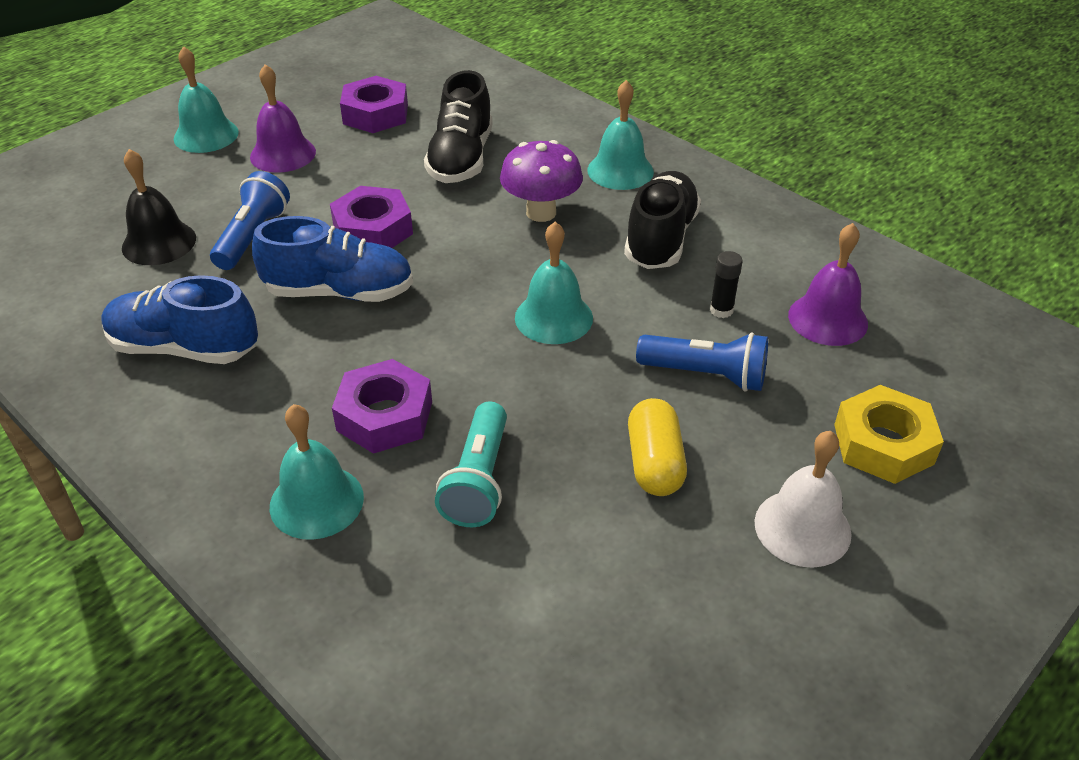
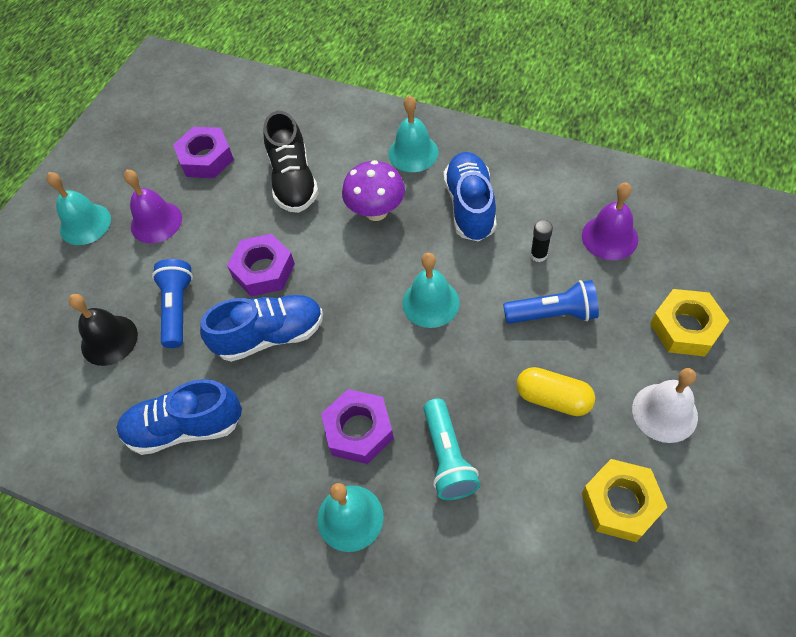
camera: 15 degrees left, 15 degrees up
black shoe [624,171,701,269] -> blue shoe [444,152,497,242]
yellow capsule [628,398,687,496] -> yellow capsule turned 45 degrees counterclockwise [516,367,595,416]
none -> yellow nut [582,459,667,542]

